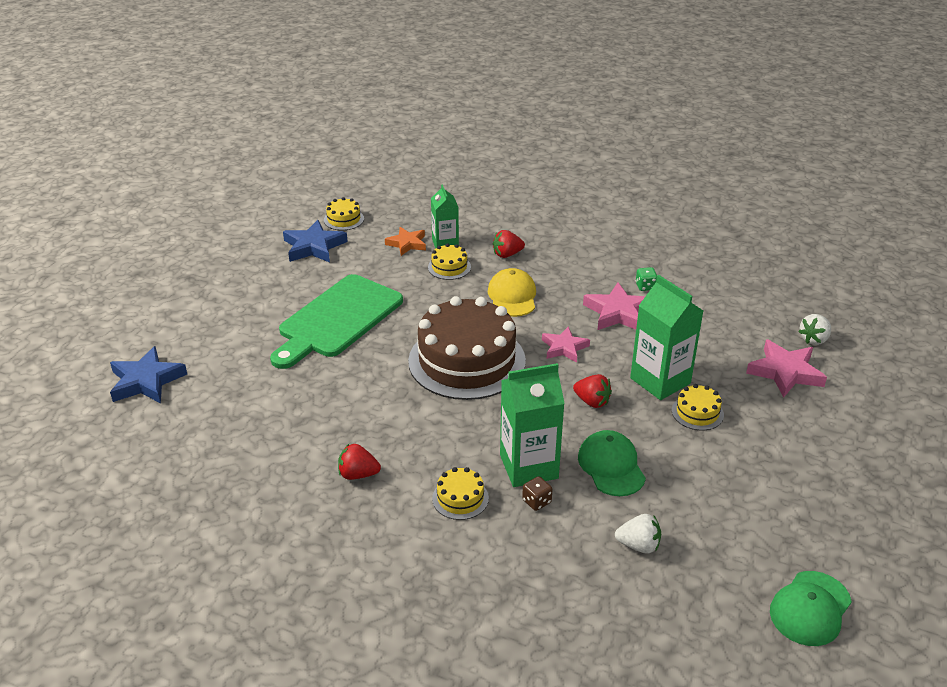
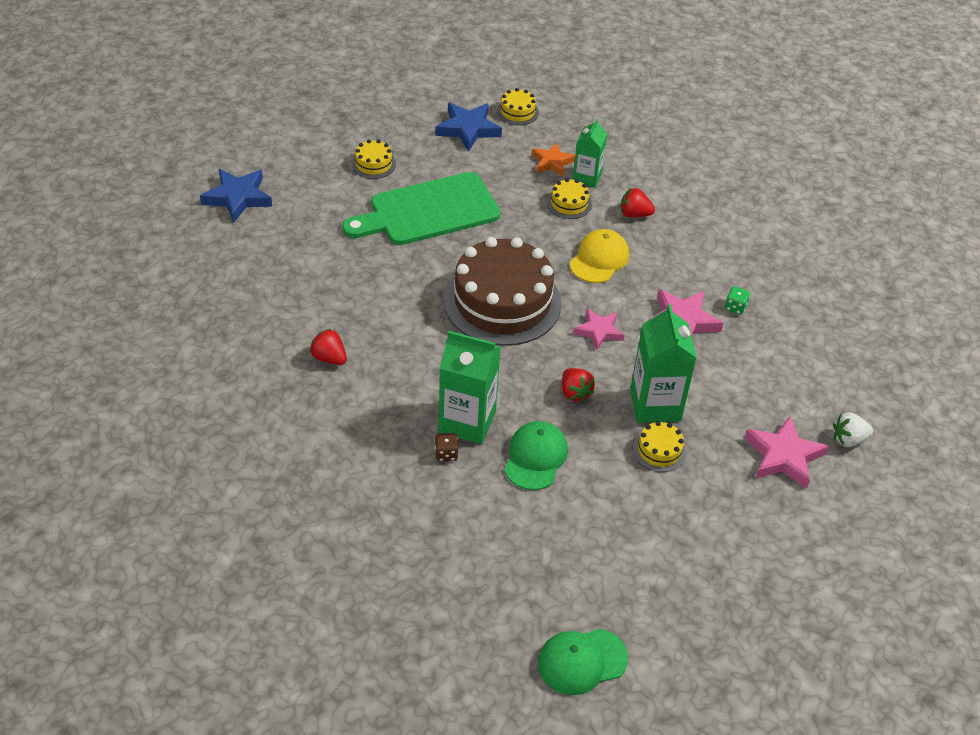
camera: 30 degrees right, 10 degrees up
yellow cake [432,467,489,520] -> yellow cake moved to [352,139,396,179]
white strawberry [615,514,661,554] -> none

